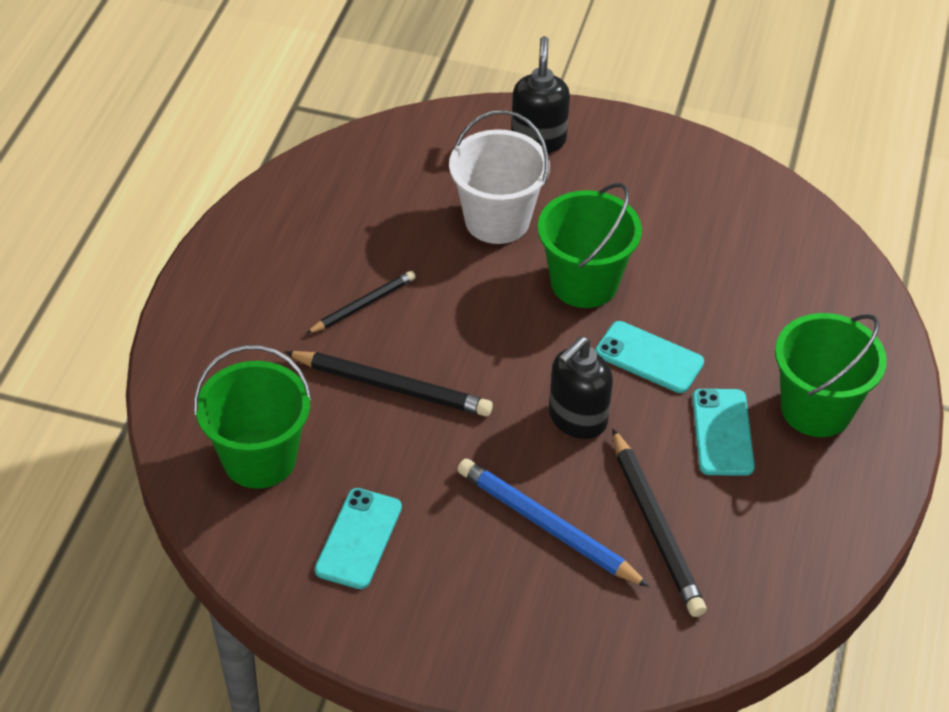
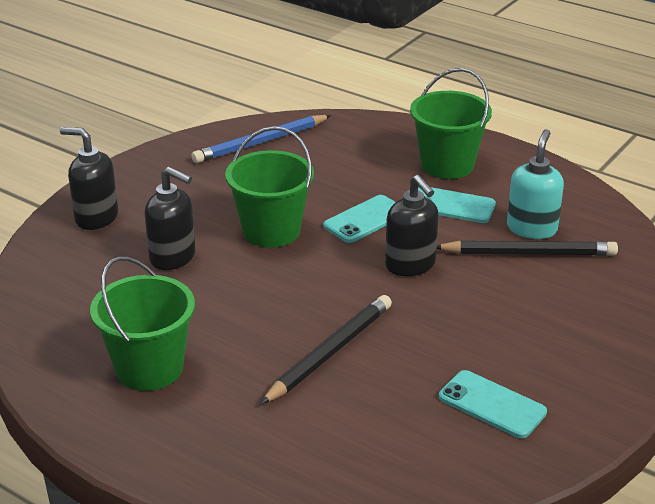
camera: 70 degrees left, 15 degrees down
green bucket [194,345,312,489] -> green bucket moved to [90,256,195,391]
black pencil [306,271,416,334] -> none
white bucket [449,110,550,244] -> black soap dispenser [145,167,195,270]
blue pencil [457,459,650,587] -> blue pencil moved to [191,115,331,163]
none -> turquoise soap dispenser [507,129,564,239]

